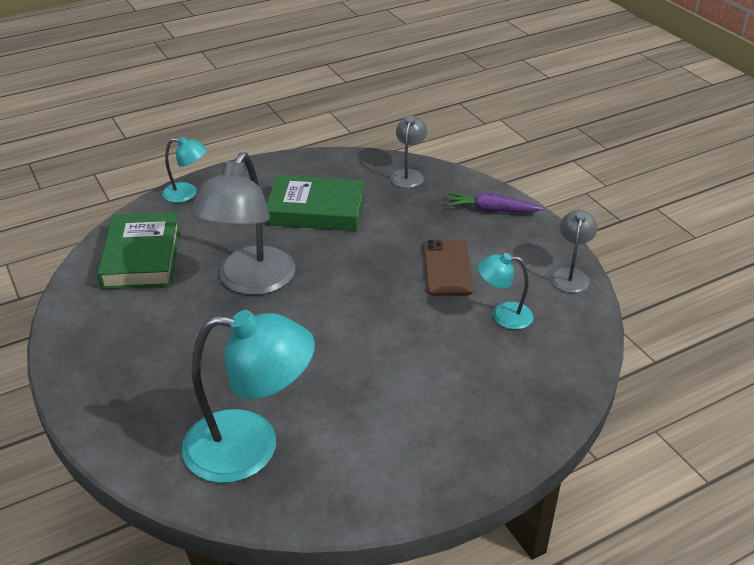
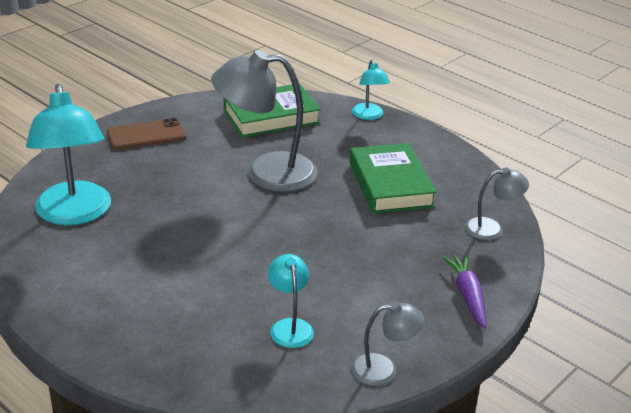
camera: 70 degrees right, 5 degrees down
brown phone [423,239,473,296] -> brown phone moved to [107,118,186,150]

